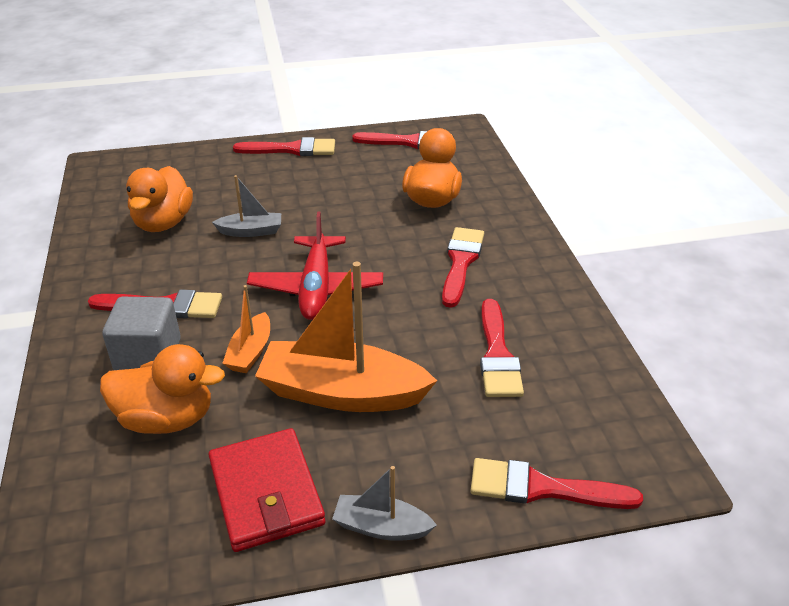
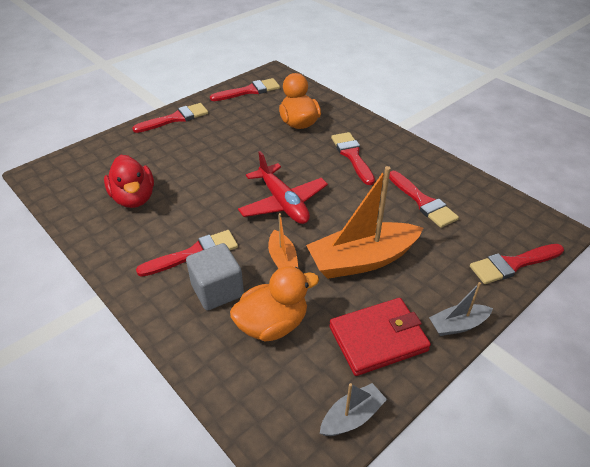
camera: 30 degrees left, 5 degrees up
orange duck [126,166,193,232] -> red duck [104,155,154,208]
red wallet [208,428,325,552] -> red wallet turned 60 degrees counterclockwise [329,298,431,376]
grey boat [212,175,281,237] -> grey boat moved to [320,383,387,436]

